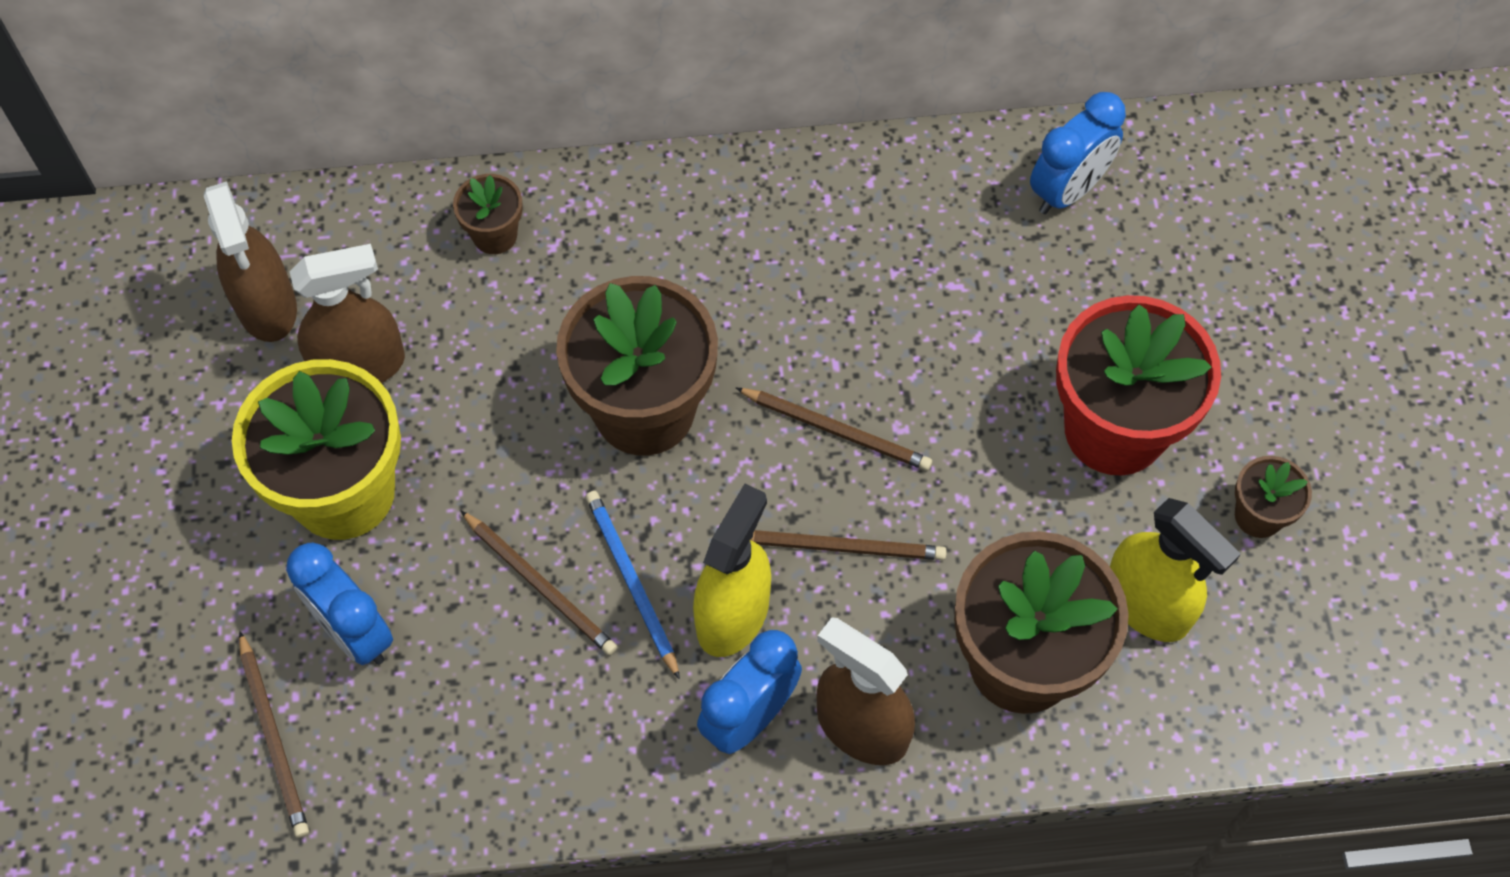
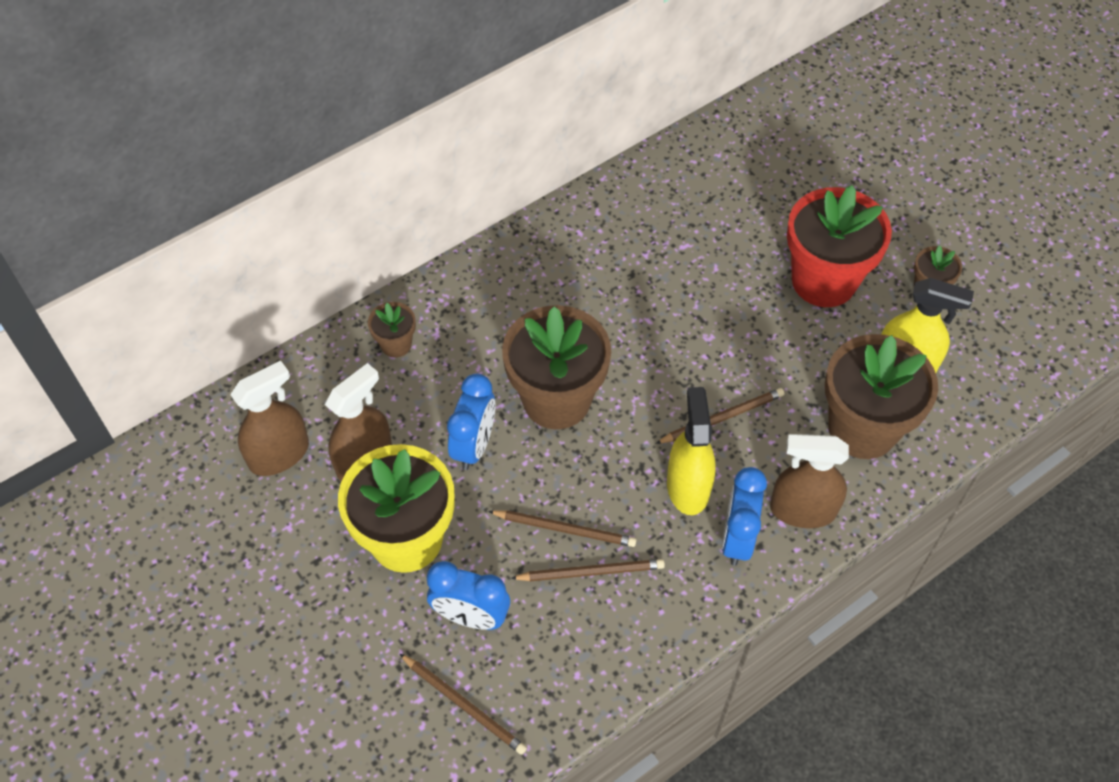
camera: 30 degrees left, 5 degrees down
brown spray bottle [204,181,297,342] -> brown spray bottle turned 75 degrees counterclockwise [230,361,309,476]
blue pencil [586,491,680,680] -> none
brown pencil [736,388,932,471] -> brown pencil moved to [511,559,665,581]
blue clock [1030,92,1126,214] -> blue clock moved to [447,373,495,470]

